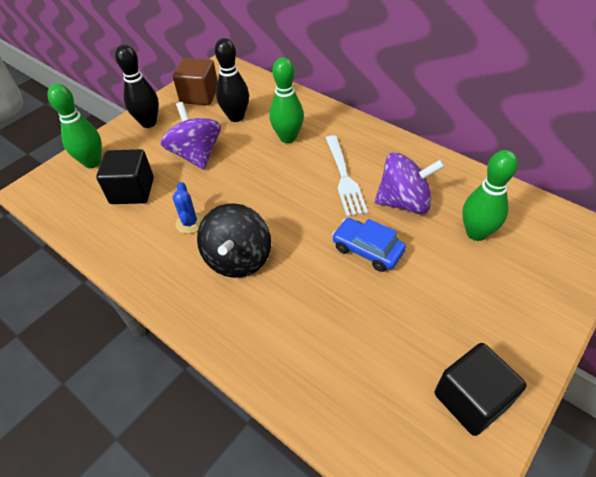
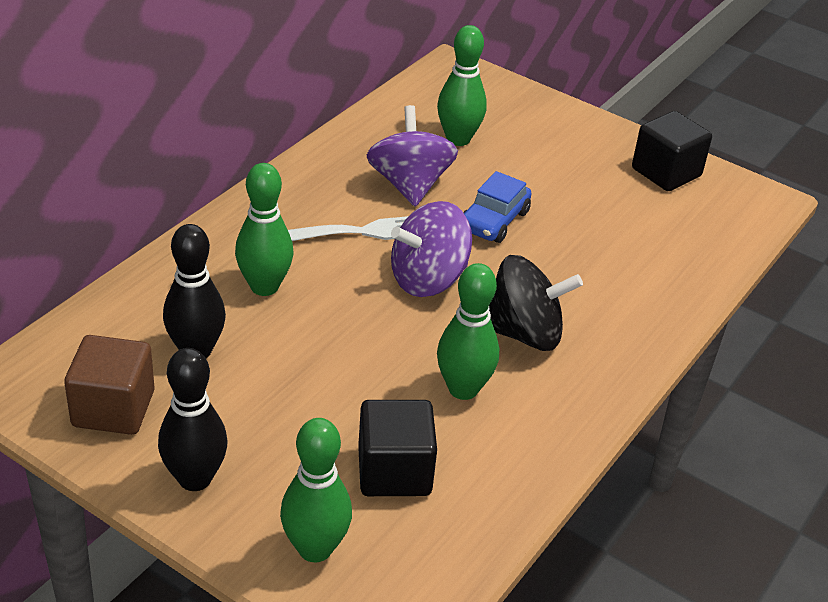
camera: 100 degrees left, 10 degrees down
purple spinning top [161,102,221,170] -> purple spinning top moved to [391,201,472,297]
blue cactus [173,182,203,234] -> green bowling pin [437,263,499,400]

